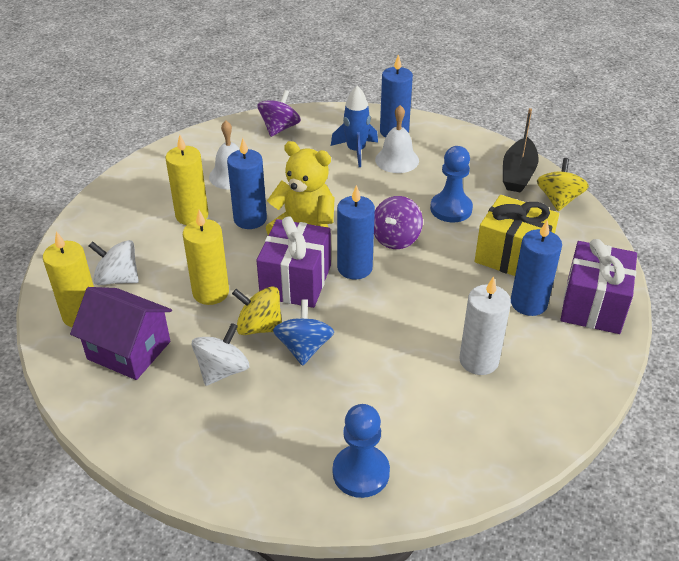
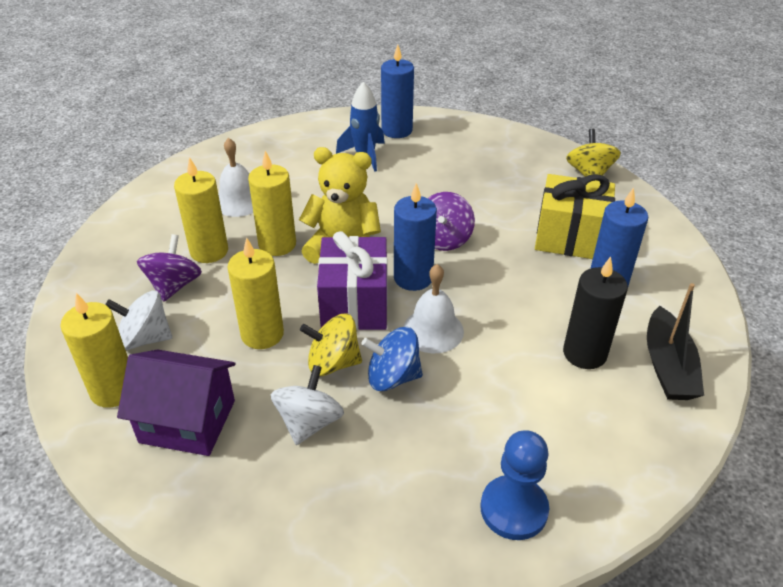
camera: 15 degrees left, 0 degrees up
blue candle [227,138,267,229] -> yellow candle [248,151,296,256]
purple spinning top [258,90,301,137] -> purple spinning top moved to [137,234,202,302]
blue spinning top [273,299,334,366] -> blue spinning top turned 75 degrees counterclockwise [361,327,423,391]
white bell [375,105,419,173] -> white bell moved to [403,264,464,353]
blue pawn [430,146,473,222] -> none
white candle [459,276,511,375] -> black candle [563,257,628,369]
black boat [503,108,539,193] -> black boat moved to [647,283,704,400]
purple gift [560,239,637,334] -> none

